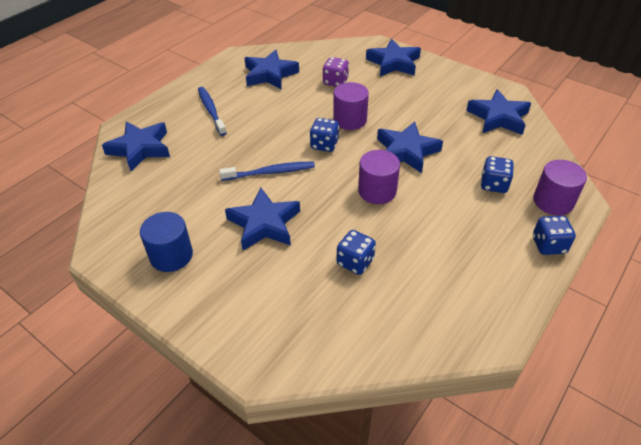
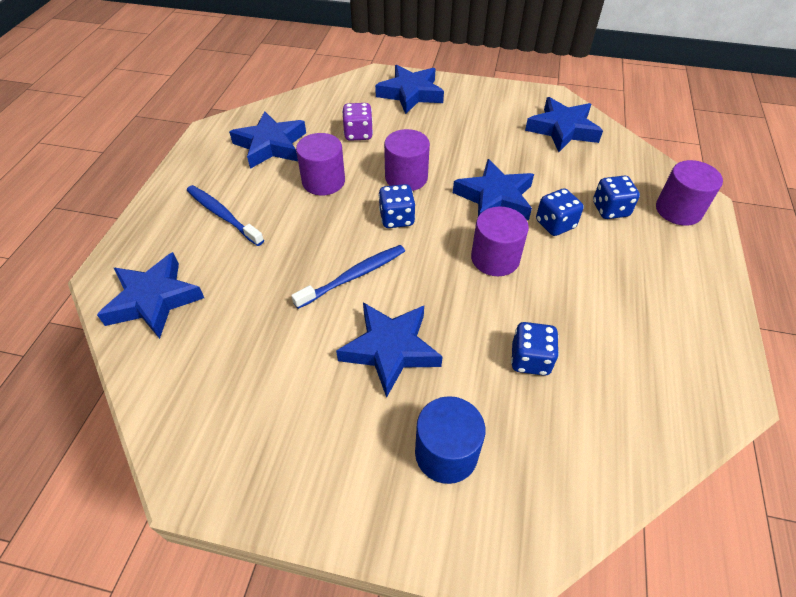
camera: 25 degrees left, 5 degrees up
blue cylinder [140,212,193,272] -> blue cylinder moved to [415,396,485,484]
blue dice [533,216,576,255] -> blue dice moved to [536,188,584,236]
none -> purple cylinder [296,133,345,195]

